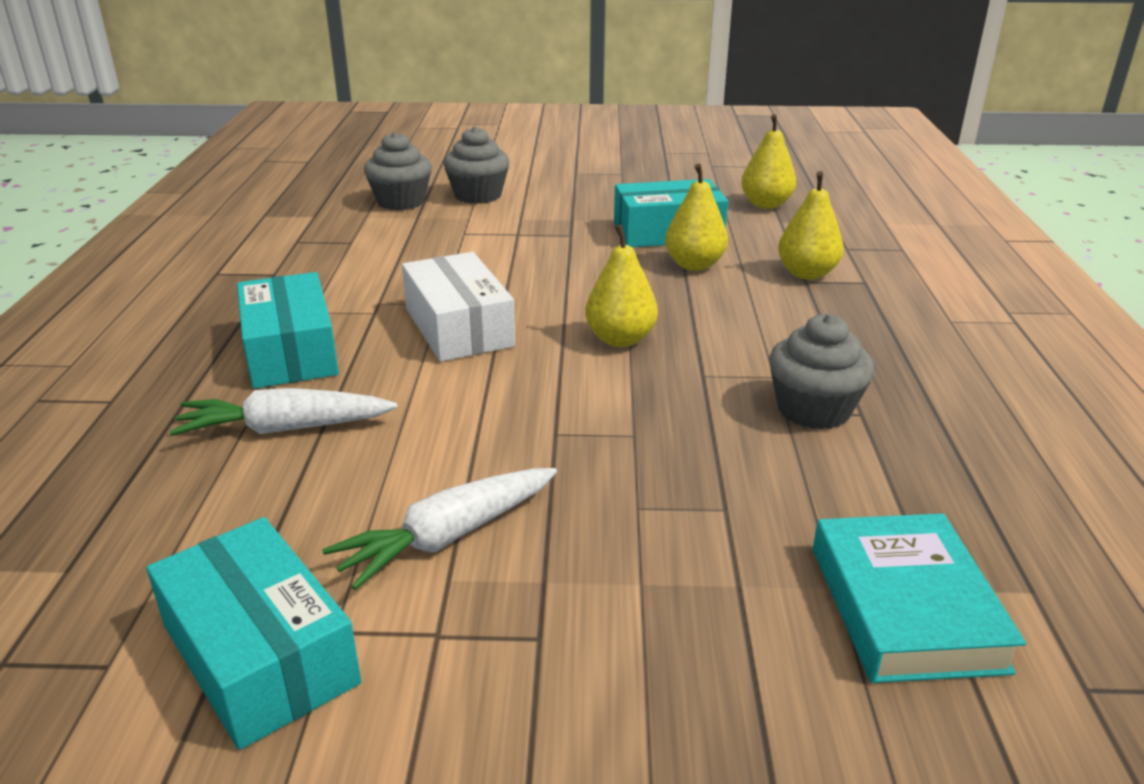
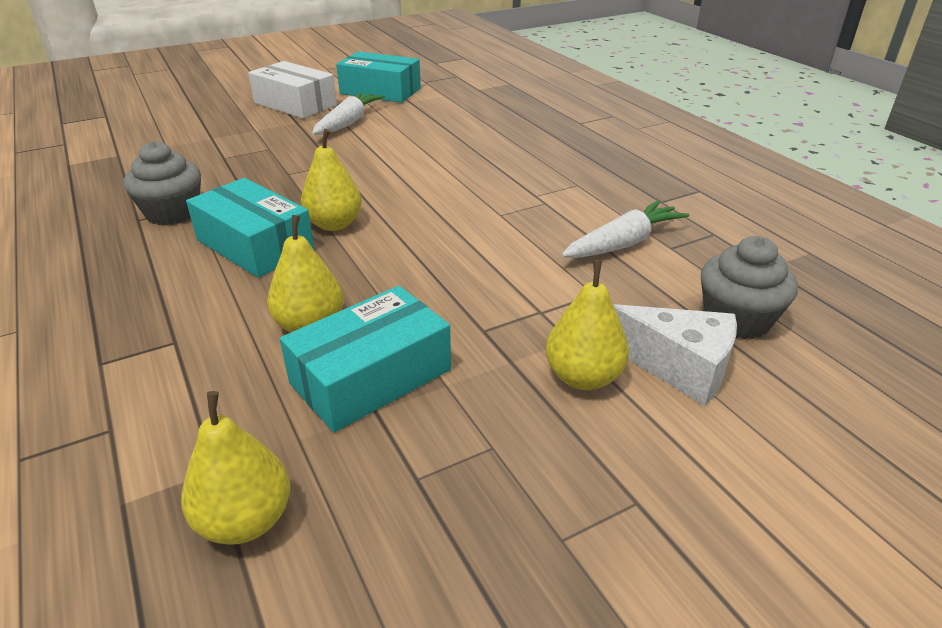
camera: 150 degrees right, 5 degrees up
white carrot [169,388,397,436] -> white carrot moved to [561,200,689,258]
turquoise box [237,272,339,389] -> turquoise box moved to [186,178,314,278]
white box [402,252,515,362] -> white box moved to [248,61,337,119]
grey cupcake [443,126,510,204] -> white cheese [613,304,737,406]
yellow pear [778,171,844,280] -> yellow pear moved to [546,260,629,390]
turquoise book [813,513,1026,683] -> none

